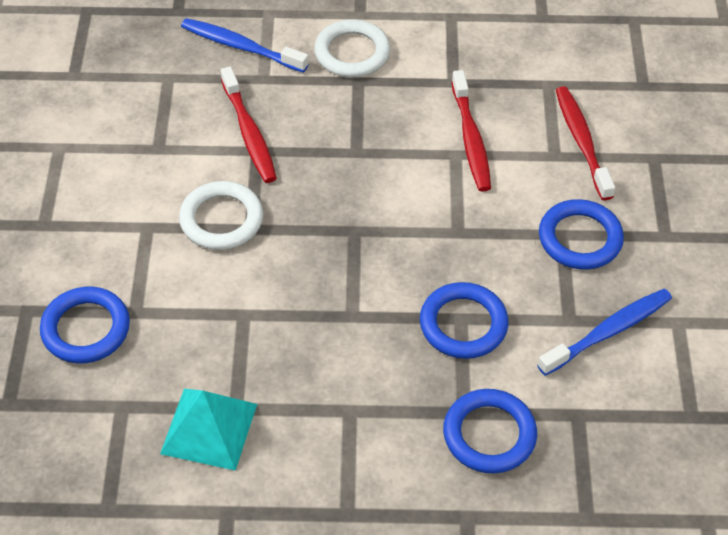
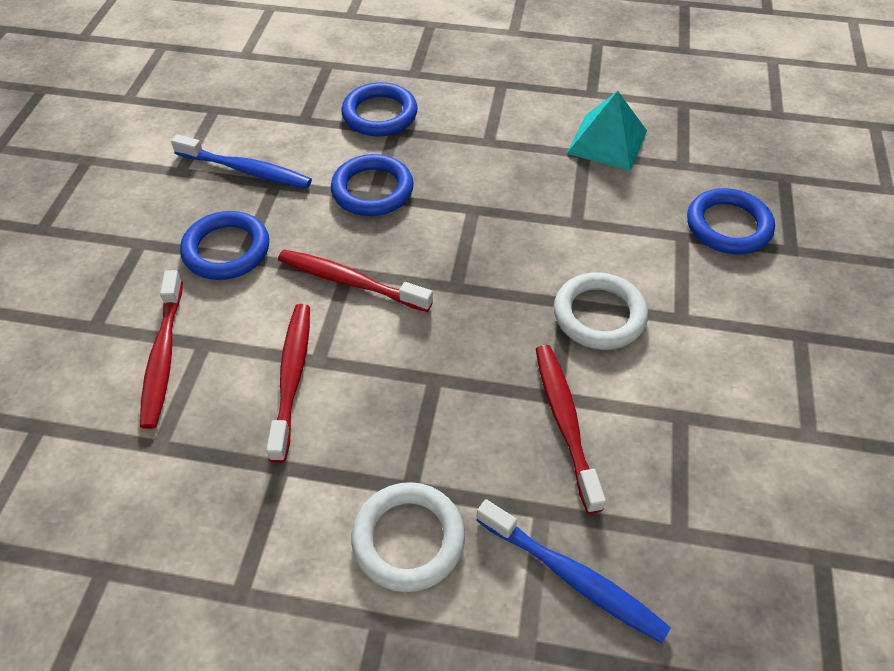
camera: 170 degrees left, 0 degrees up
blue toothbrush [537,289,672,376] -> blue toothbrush turned 135 degrees counterclockwise [171,134,312,188]
none -> red toothbrush [278,250,433,312]

